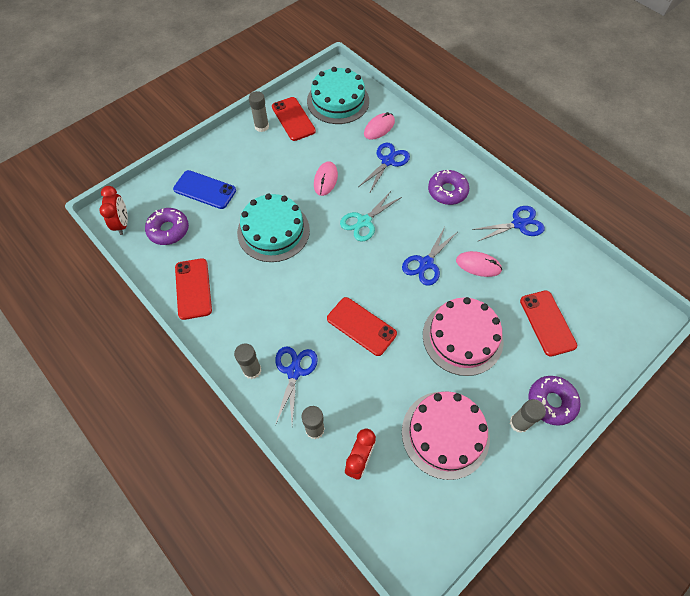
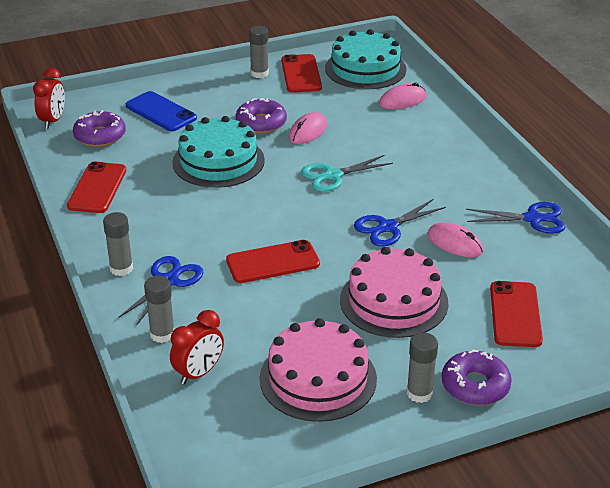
camera: 20 degrees right, 25 degrees down
red phone [327,297,397,356] -> red phone turned 75 degrees counterclockwise [226,240,320,283]
blue scissors [358,142,410,194] -> none
purple donut [428,170,469,205] -> purple donut moved to [236,98,287,134]

